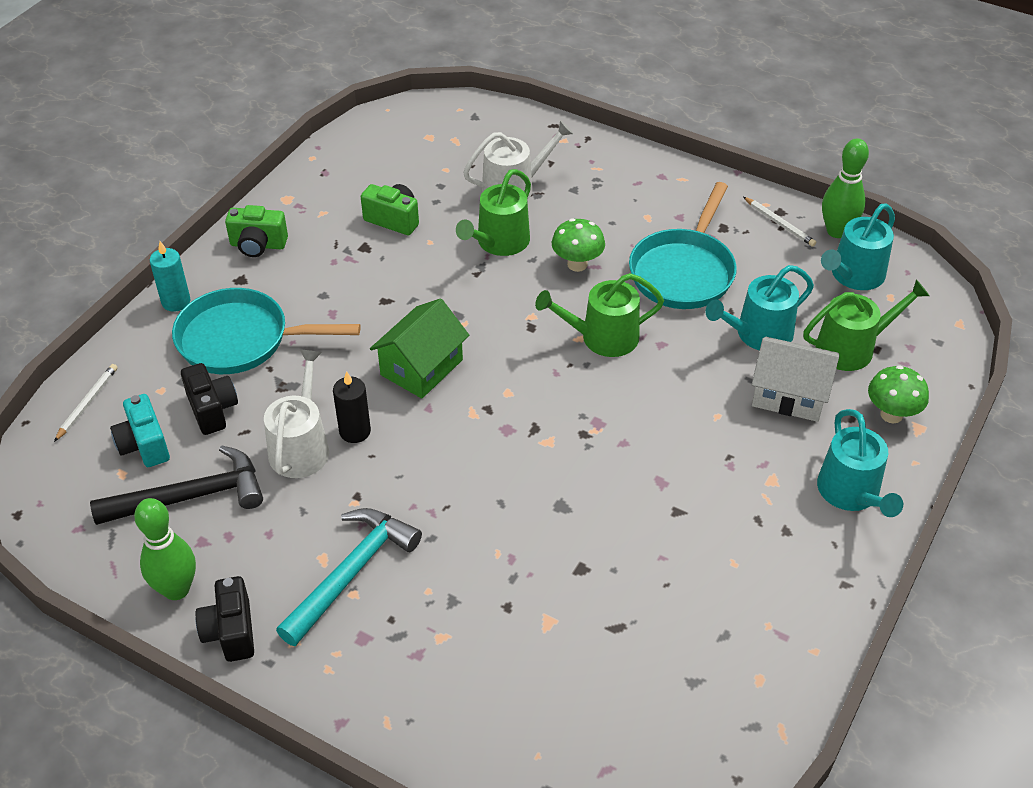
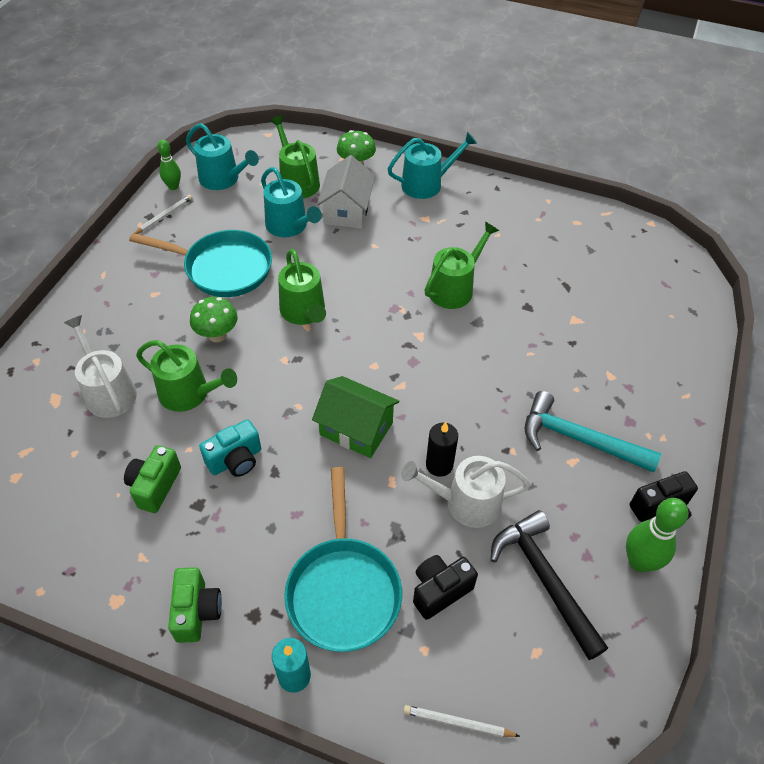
camera: 100 degrees left, 5 degrees up
turquoise camera [110,394,170,467] -> turquoise camera moved to [199,419,261,477]
green bowling pin [822,138,869,238] -> green bowling pin [157,140,181,190], size x0.64
none -> green watering can [425,222,499,309]

